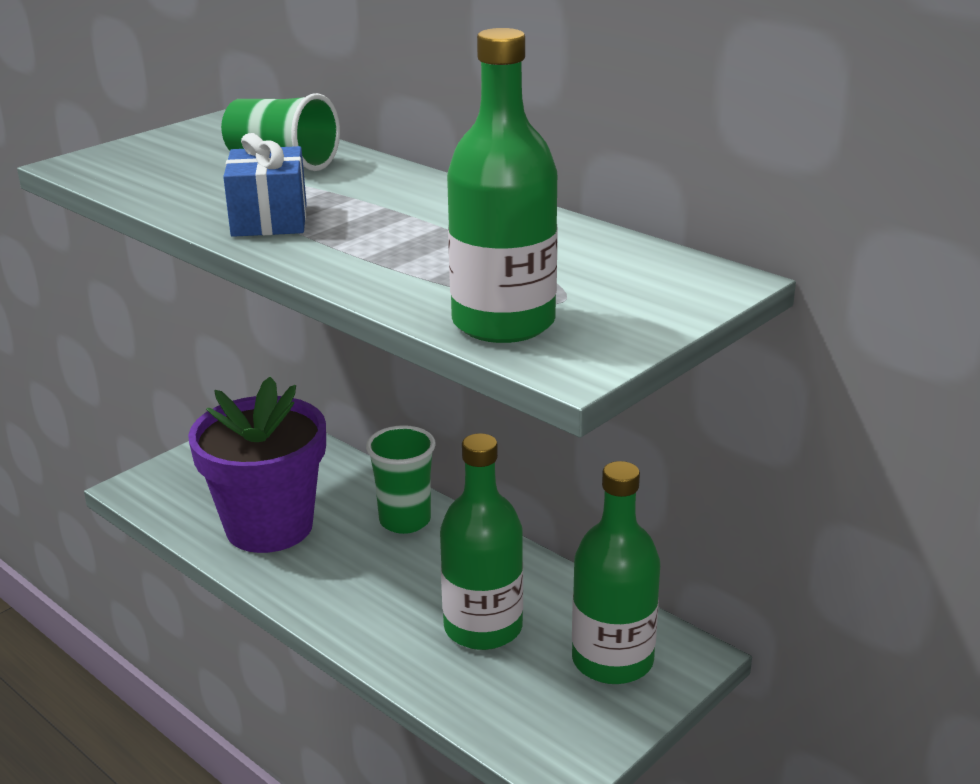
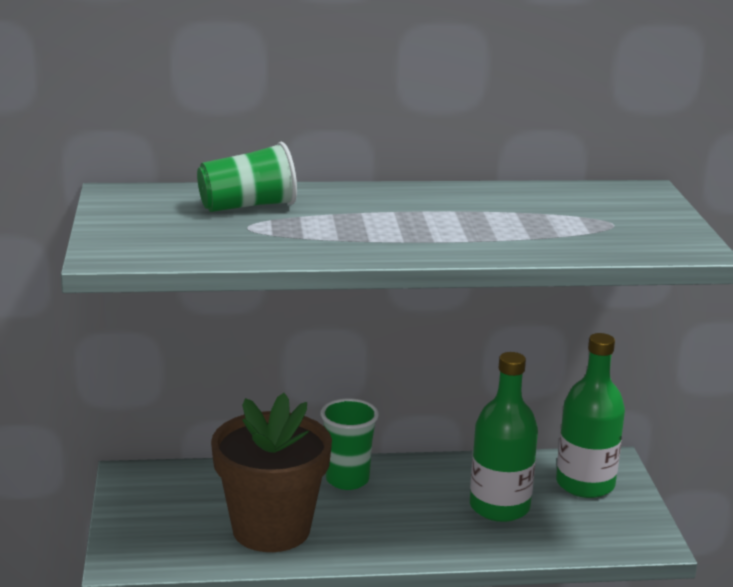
camera: 50 degrees left, 5 degrees down
purple flower pot [188,377,326,553] -> brown flower pot [211,393,332,552]
blue gift [223,133,307,237] -> none
green bottle [447,28,558,343] -> none

